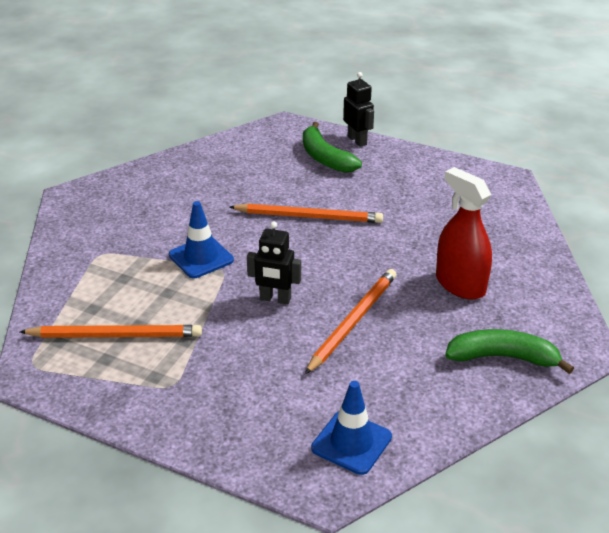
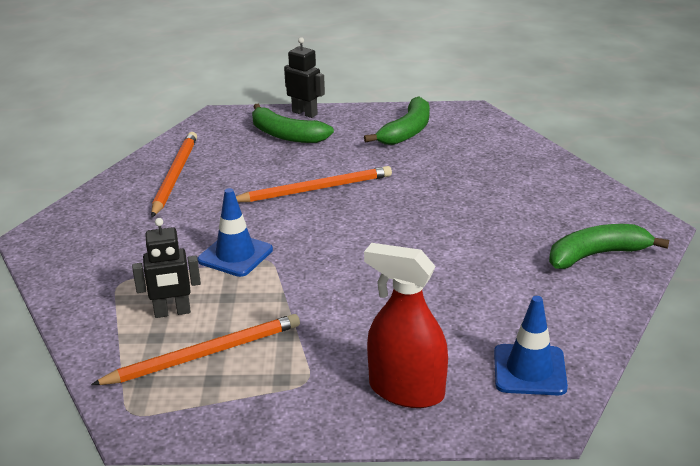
camera: 25 degrees left, 5 degrees down
black robot [247,221,301,304] -> black robot moved to [132,218,201,318]
orange pencil [305,269,397,374] -> orange pencil moved to [151,132,197,217]
red spray bottle [436,167,492,300] -> red spray bottle moved to [364,243,448,408]
none -> green banana [364,96,430,145]

